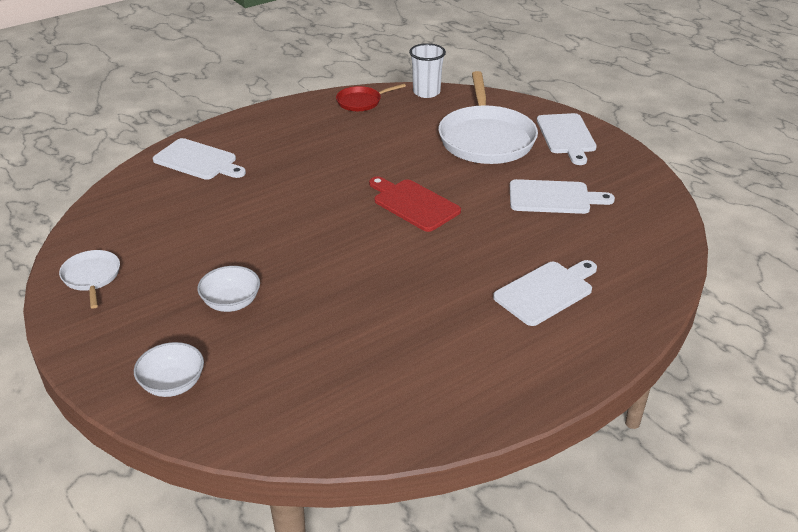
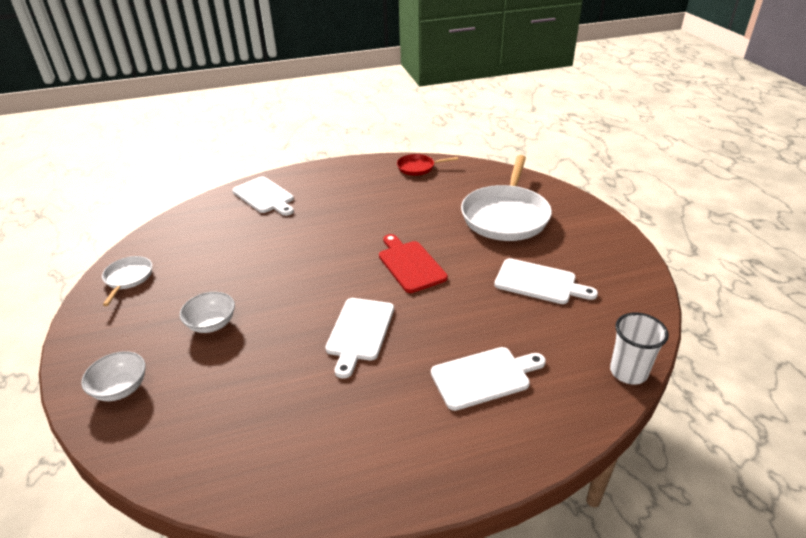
camera: 20 degrees right, 0 degrees up
white cup [409,43,446,98] -> white cup moved to [610,312,669,384]
white cutting board [537,113,597,165] -> white cutting board moved to [325,298,394,379]

